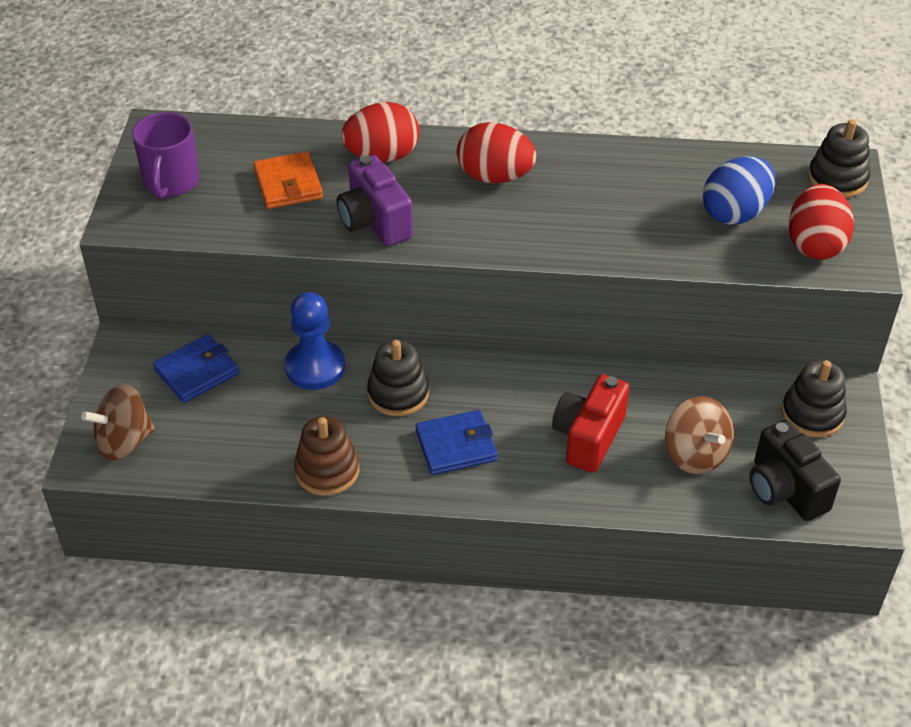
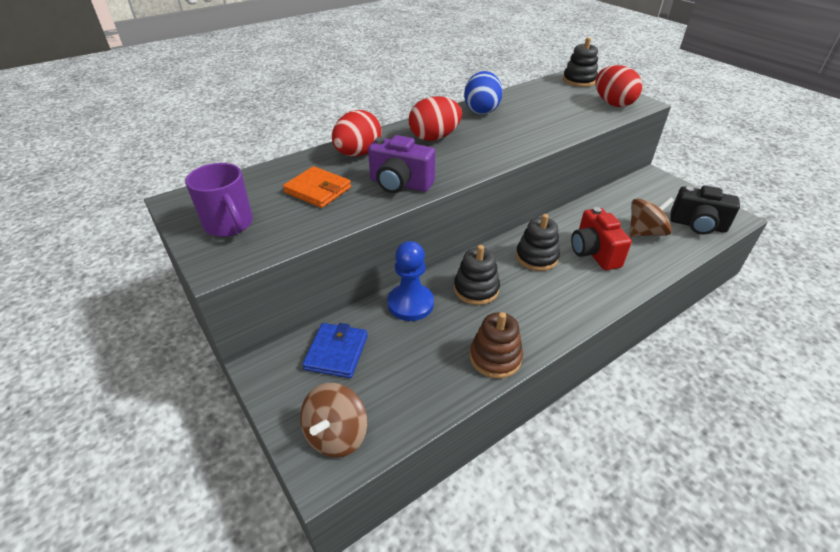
camera: 40 degrees left, 5 degrees down
blue wallet [416,410,497,475] -> none
brown spinning top [665,396,734,474] -> brown spinning top turned 45 degrees counterclockwise [629,197,674,237]
blue egg [703,156,775,225] -> blue egg moved to [464,71,503,114]
black stacking toy [782,360,847,438] -> black stacking toy moved to [516,214,560,271]

